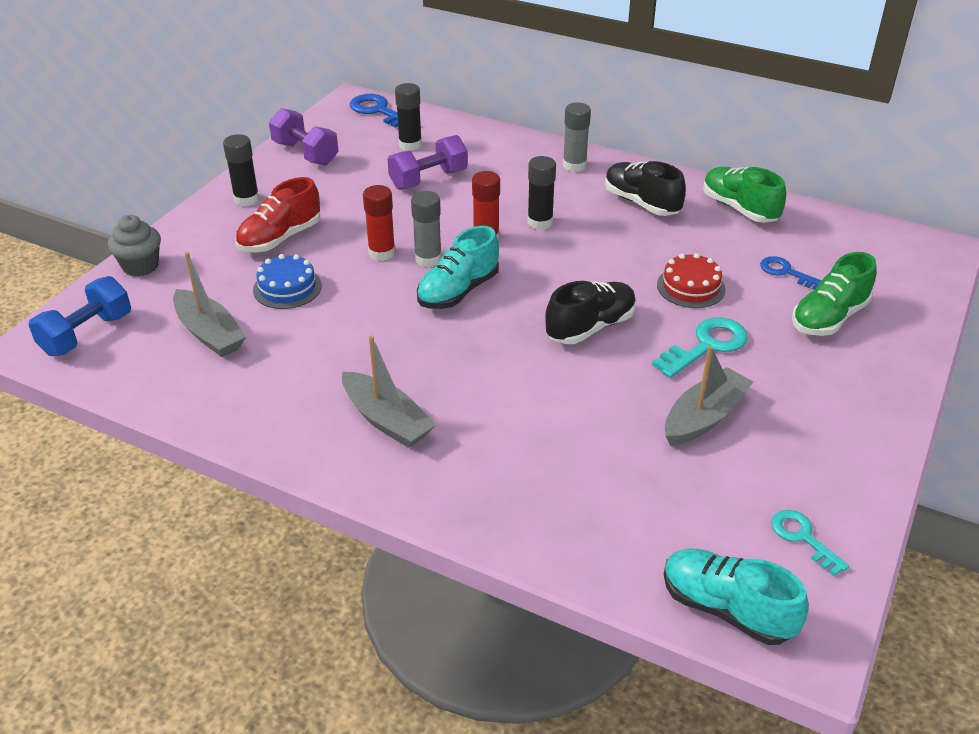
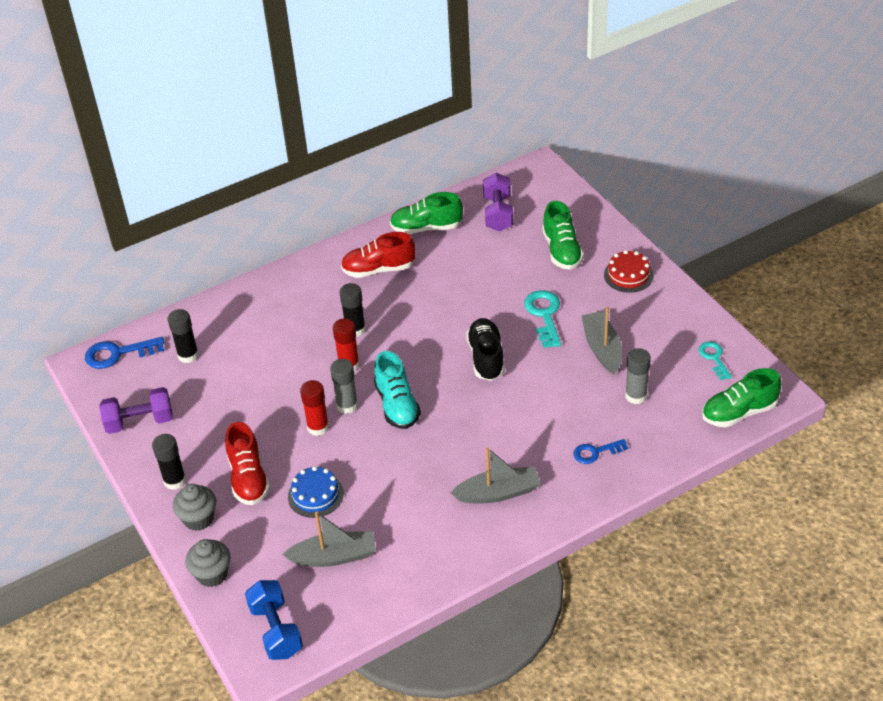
camera: 55 degrees left, 5 degrees up
purple dumbbell [387,135,468,190] -> purple dumbbell moved to [483,173,513,231]
grey glue stick [563,102,591,172] -> grey glue stick moved to [625,348,651,404]
black shoe [605,161,686,216] -> red shoe [341,232,416,278]
red cake [657,253,726,308] -> red cake moved to [604,250,653,293]
turquoise shoe [664,549,809,645] -> green shoe [702,368,782,427]
blue key [760,256,821,290] -> blue key moved to [573,439,628,464]
turquoise key [771,510,849,576] -> turquoise key turned 75 degrees clockwise [698,342,732,380]
none -> grey cupcake [173,484,216,531]

